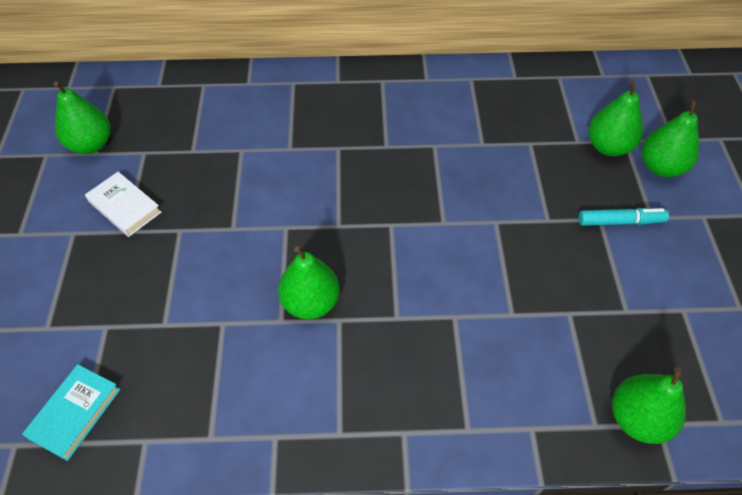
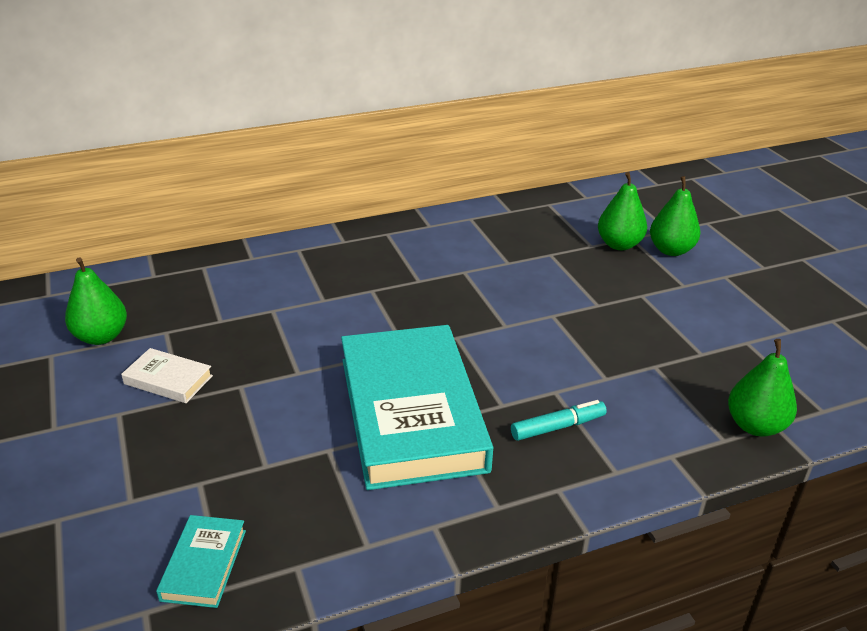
camera: 20 degrees left, 20 degrees down
green pear [278,246,340,319] -> turquoise book [341,325,493,490]
turquoise marker [579,208,669,226] -> turquoise marker moved to [511,400,607,441]

